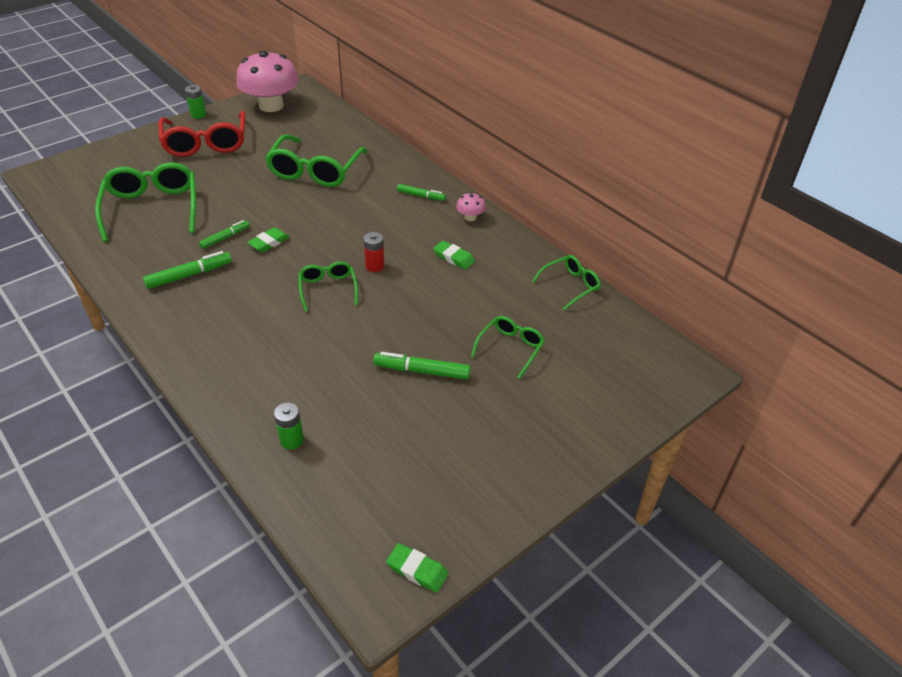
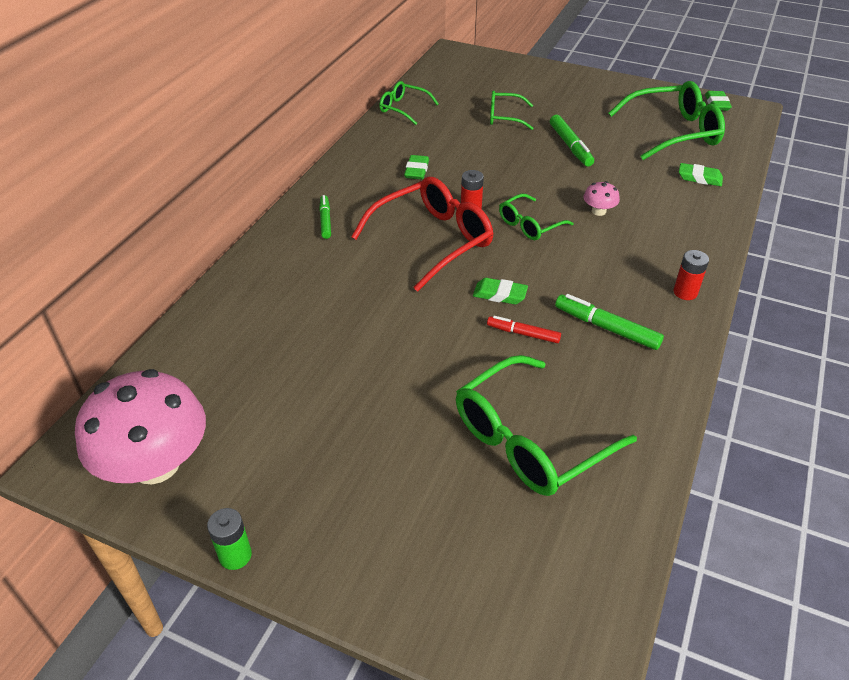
camera: 115 degrees left, 0 degrees up
red glasses [158,111,245,157] -> red glasses moved to [351,177,494,292]
green marker [199,220,249,249] -> red marker [487,316,561,343]
green glasses [265,134,368,187] -> green glasses moved to [608,81,725,160]
green battery [274,402,304,450] -> green eraser [679,163,723,186]
pink mushroom [456,192,486,221] -> pink mushroom moved to [583,181,620,216]
none -> red battery [673,250,709,300]

